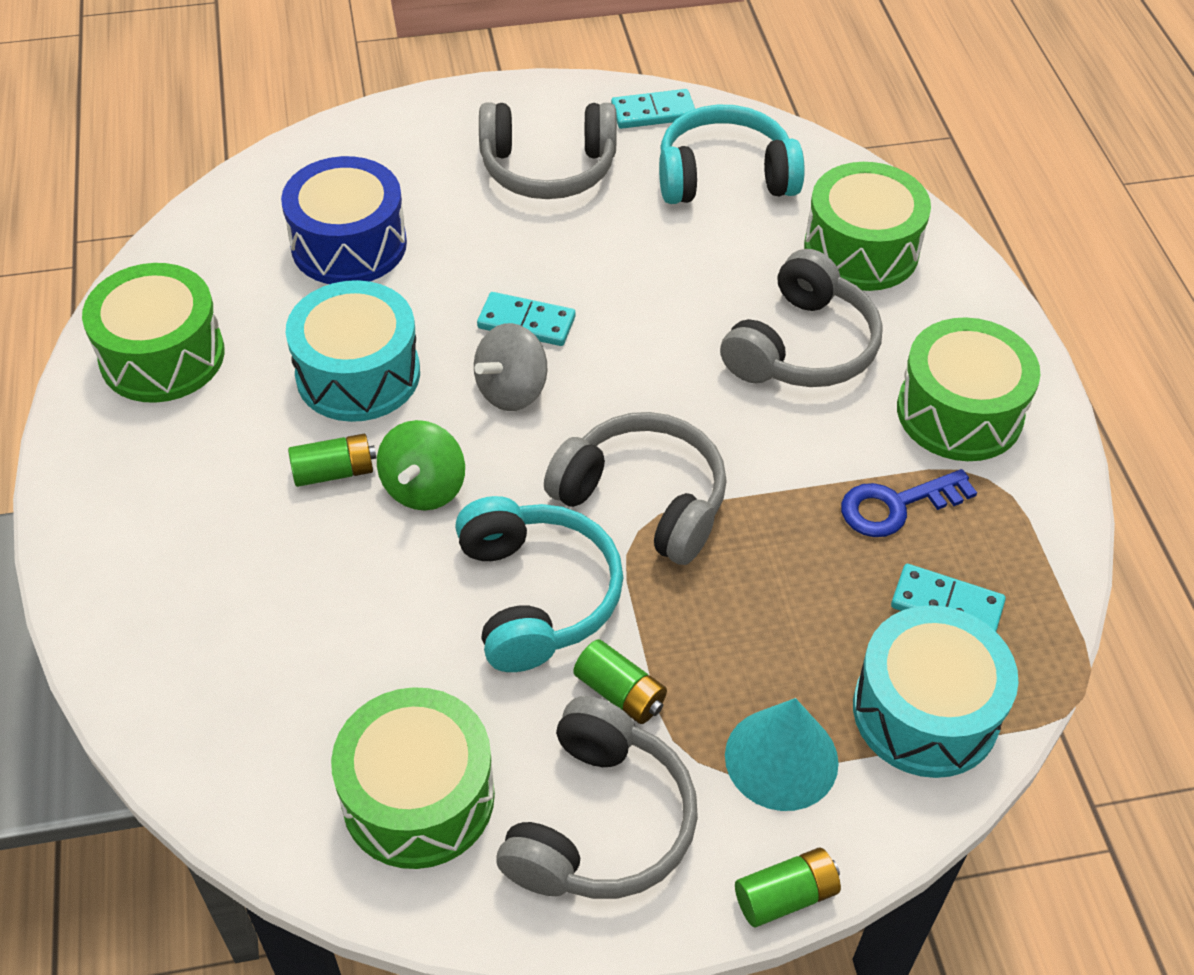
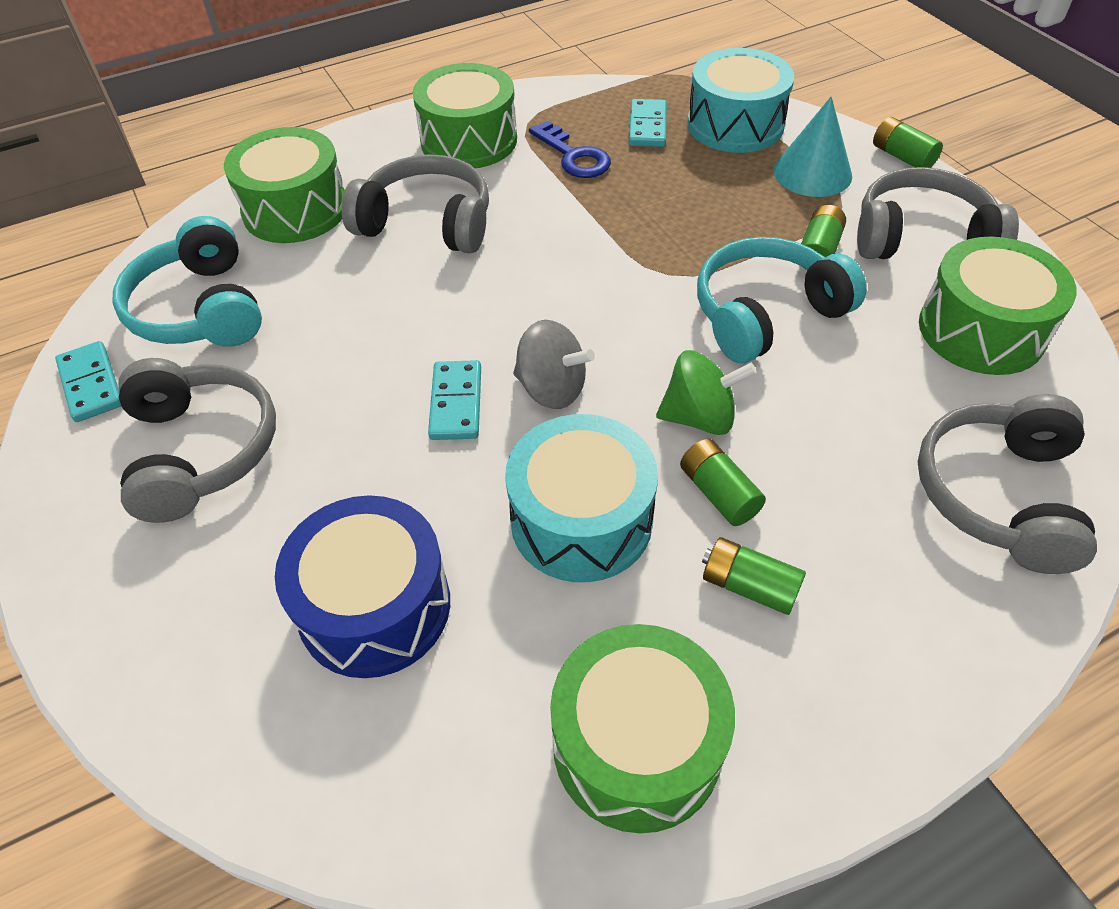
camera: 105 degrees left, 0 degrees up
grey headphones [544,412,727,565] -> grey headphones moved to [918,394,1097,574]
none -> green battery [702,537,806,615]

